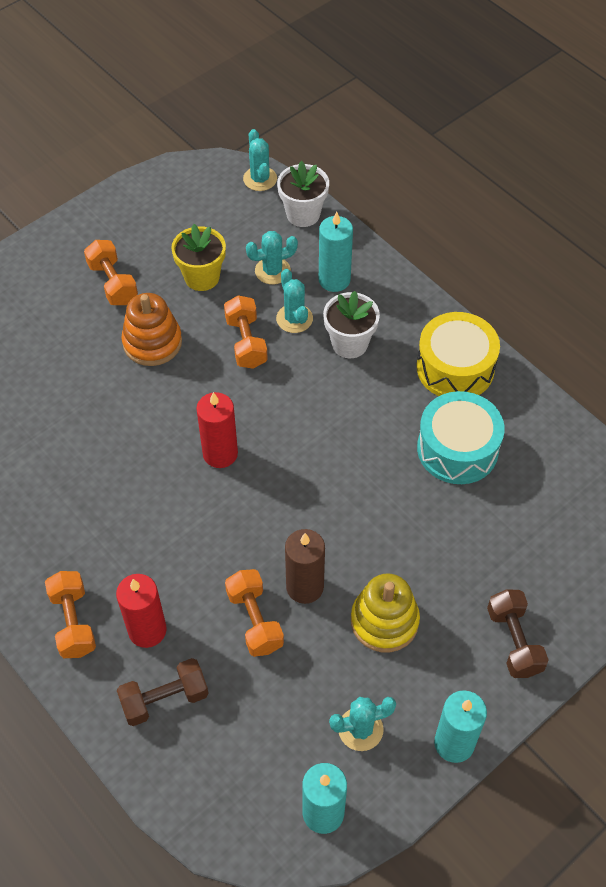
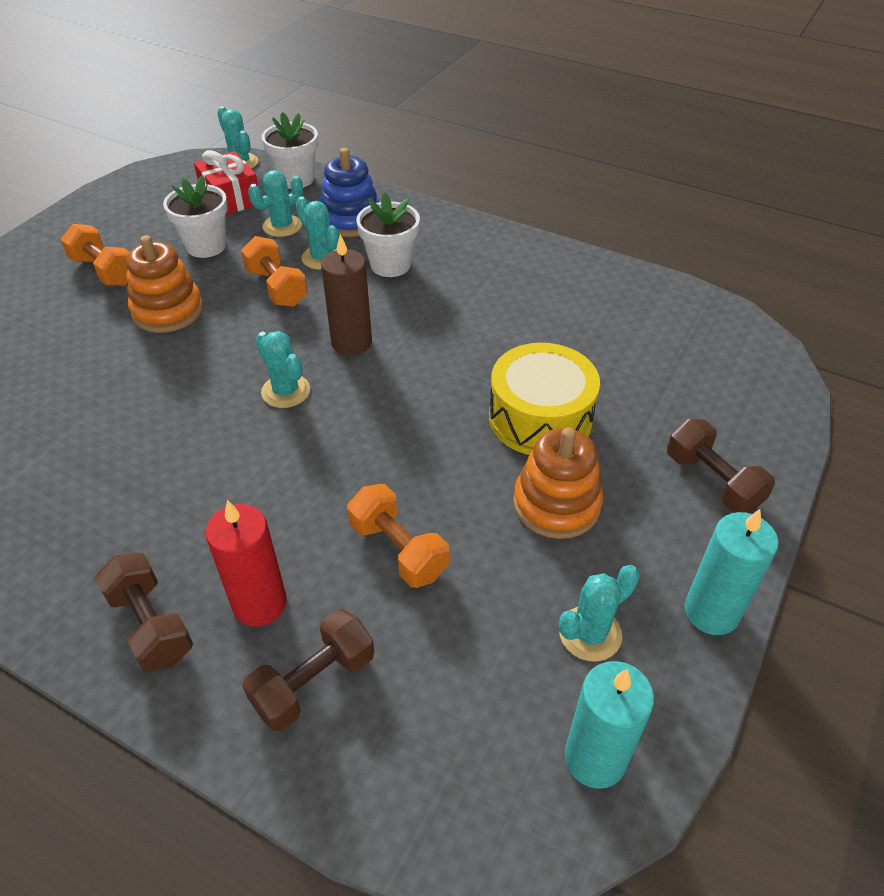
camera: 20 degrees left, 10 degrees down
orange dumbbell [45,571,96,658] -> brown dumbbell [95,552,193,673]
yellow flower pot [171,224,226,291] -> white flower pot [163,175,228,258]
red candle [196,392,238,468] -> turquoise cactus [256,331,310,408]
brown candle [285,529,325,604] -> brown candle moved to [321,235,372,356]
turquoise candle [319,212,353,292] -> blue stacking toy [320,148,379,237]
yellow stacking toy [351,573,420,652] -> orange stacking toy [513,428,603,539]
yellow drum [417,312,500,396] -> yellow drum moved to [489,343,600,455]
turquoise drum [417,391,505,484] -> none
none -> red gift [194,150,258,215]

